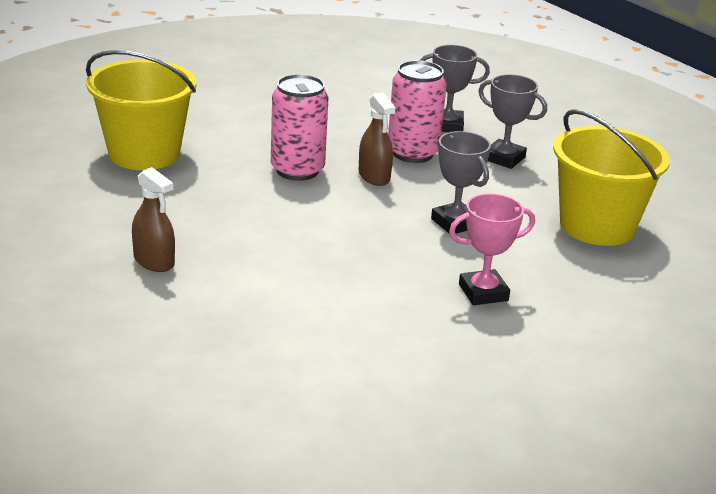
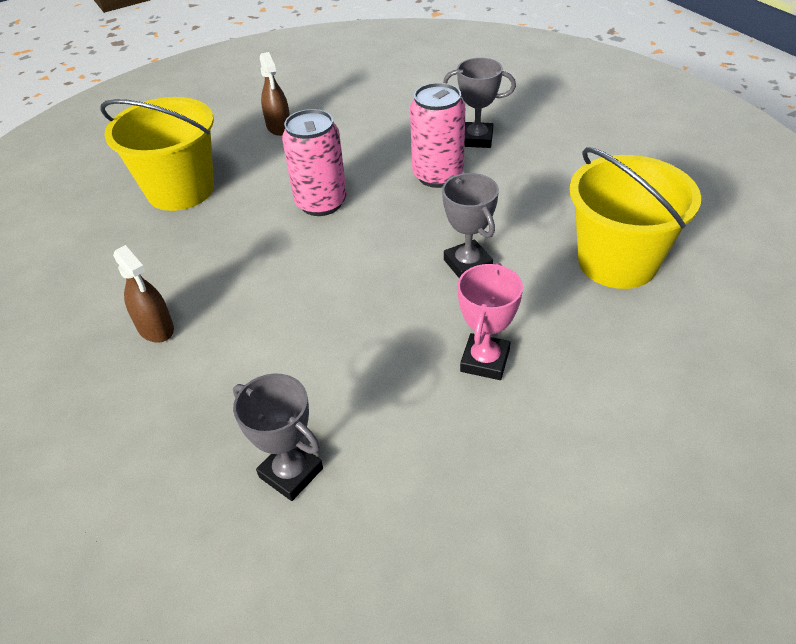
camera: 10 degrees right, 15 degrees up
brown spray bottle [359,93,396,186] -> brown spray bottle moved to [260,52,290,136]
pink trophy [449,193,535,305] -> pink trophy turned 60 degrees counterclockwise [457,263,523,380]
grey trophy [479,74,547,169] -> grey trophy moved to [233,373,323,501]

